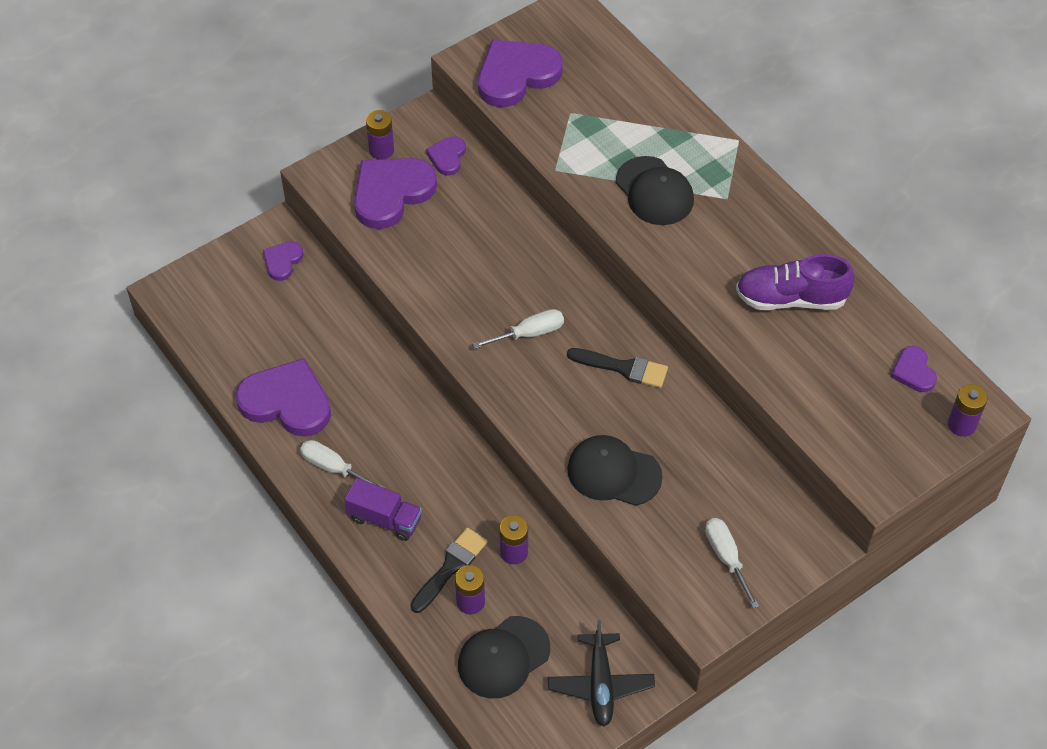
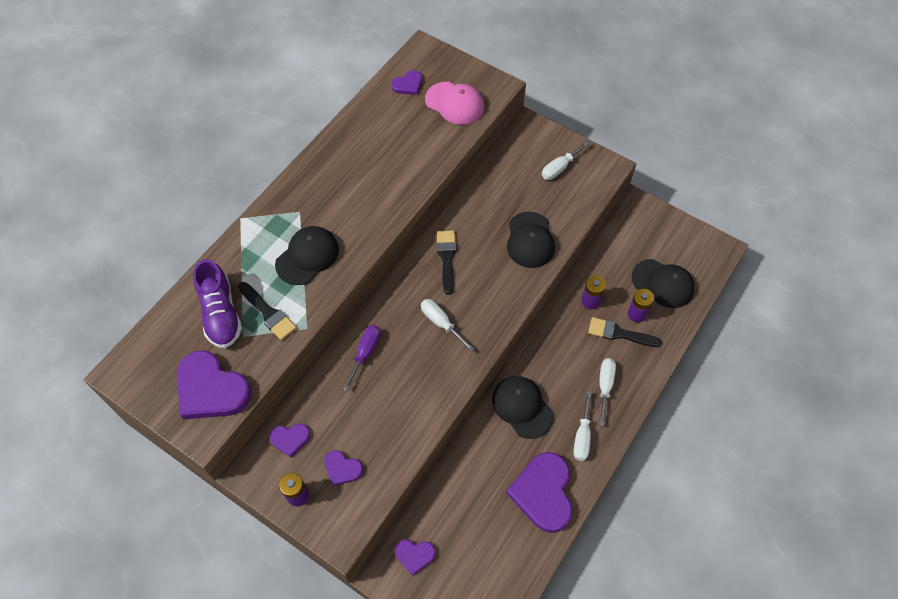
camera: 110 degrees left, 5 degrees up
purple truck [345,478,422,541] -> white screwdriver [599,358,616,426]
purple heart [354,158,437,229] -> purple heart [324,450,363,486], size x0.50
black plane [548,620,655,727] -> none
purple shoe [736,254,855,310] -> purple shoe moved to [193,259,242,348]
purple battery [948,384,987,437] -> none
none -> black brush [238,282,297,340]
none -> purple screwdriver [343,325,381,391]
none -> pink cap [425,82,485,125]
none -> black cap [492,376,554,439]

